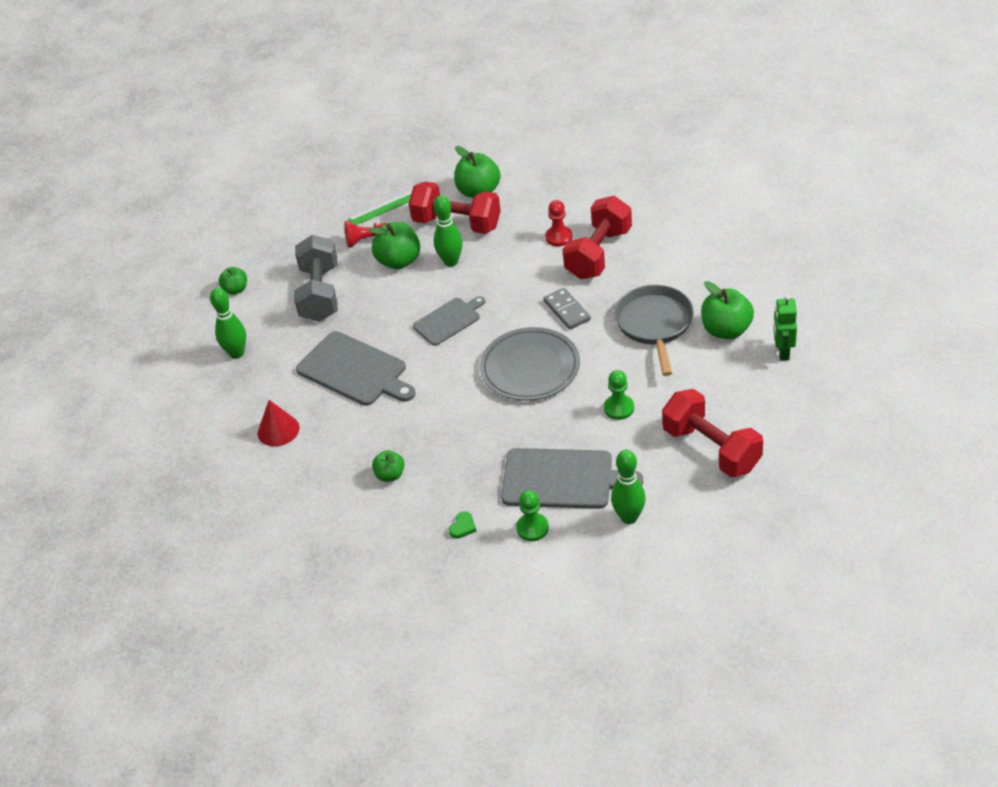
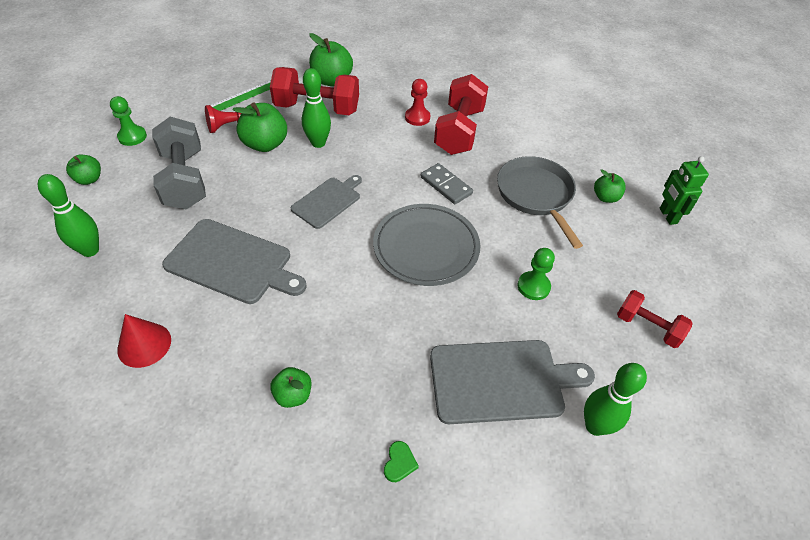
camera: 20 degrees left, 5 degrees up
green pawn [516,490,549,541] -> green pawn moved to [110,96,147,146]
red dumbbell [662,389,763,477] -> red dumbbell [617,290,693,348], size x0.58
green apple [701,281,754,339] -> green apple [594,169,626,203], size x0.59

